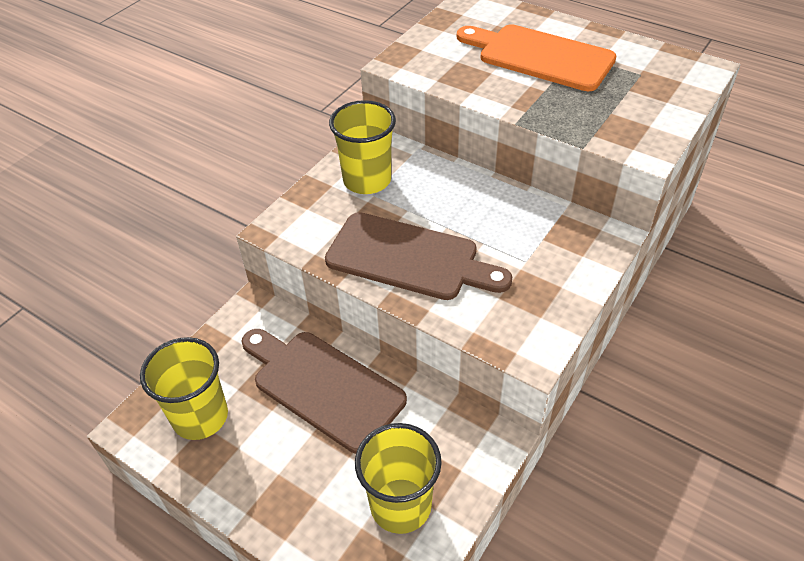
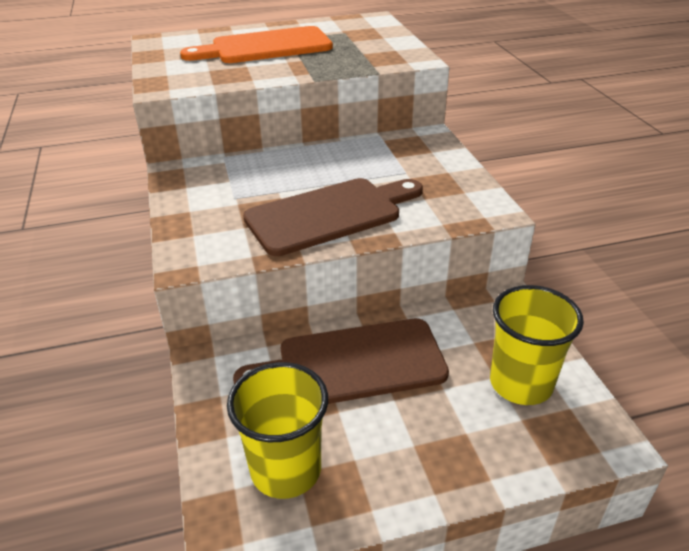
camera: 50 degrees left, 10 degrees down
yellow cup [329,100,396,194] -> none

